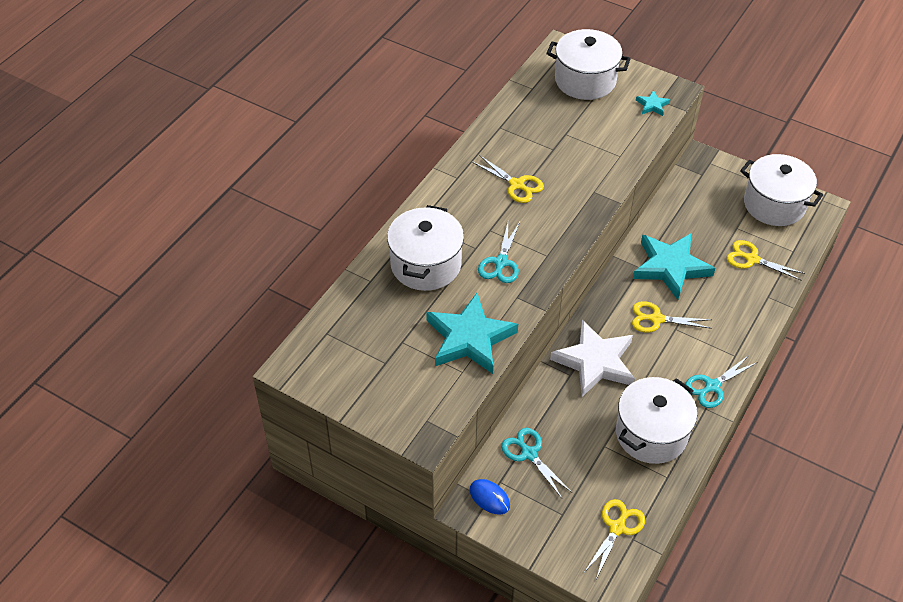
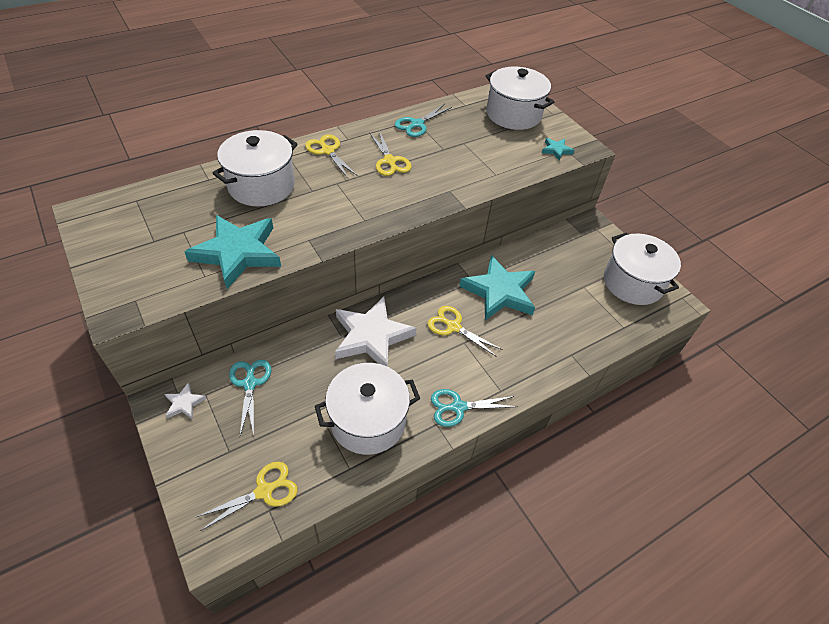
camera: 25 degrees right, 0 degrees up
blue mouse [470,479,510,515] -> white star [165,382,207,419]
turquoise scissors [478,222,520,283] -> turquoise scissors moved to [395,104,452,137]
yellow scissors [727,240,805,281] -> yellow scissors moved to [305,134,358,178]

